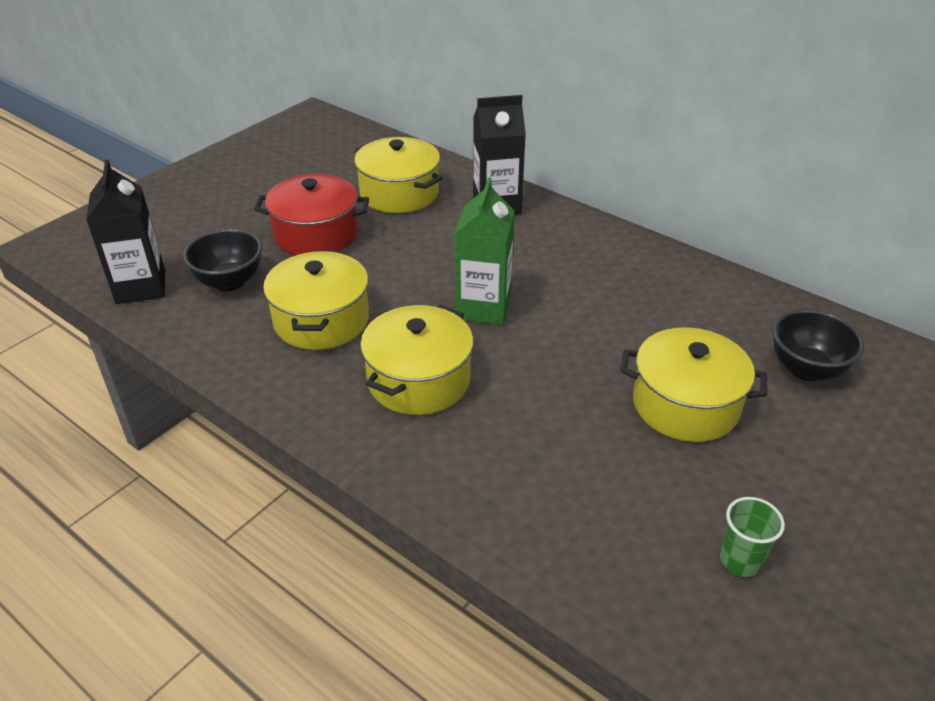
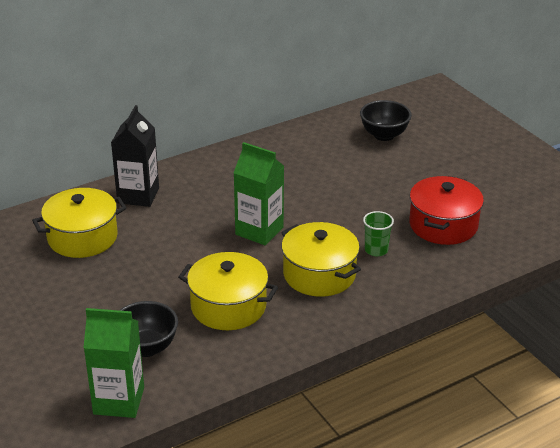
camera: 70 degrees left, 5 degrees down
black carton [86,160,165,304] -> green carton [84,308,144,418]
red pot [254,174,369,255] -> red pot moved to [409,176,484,245]
yellow pot [620,327,767,442] -> none
green cup [720,497,785,577] -> green cup moved to [363,211,394,256]

